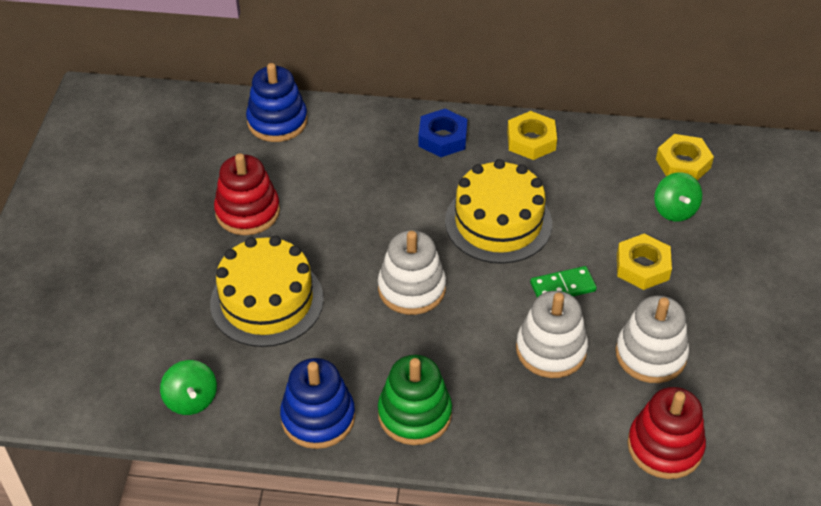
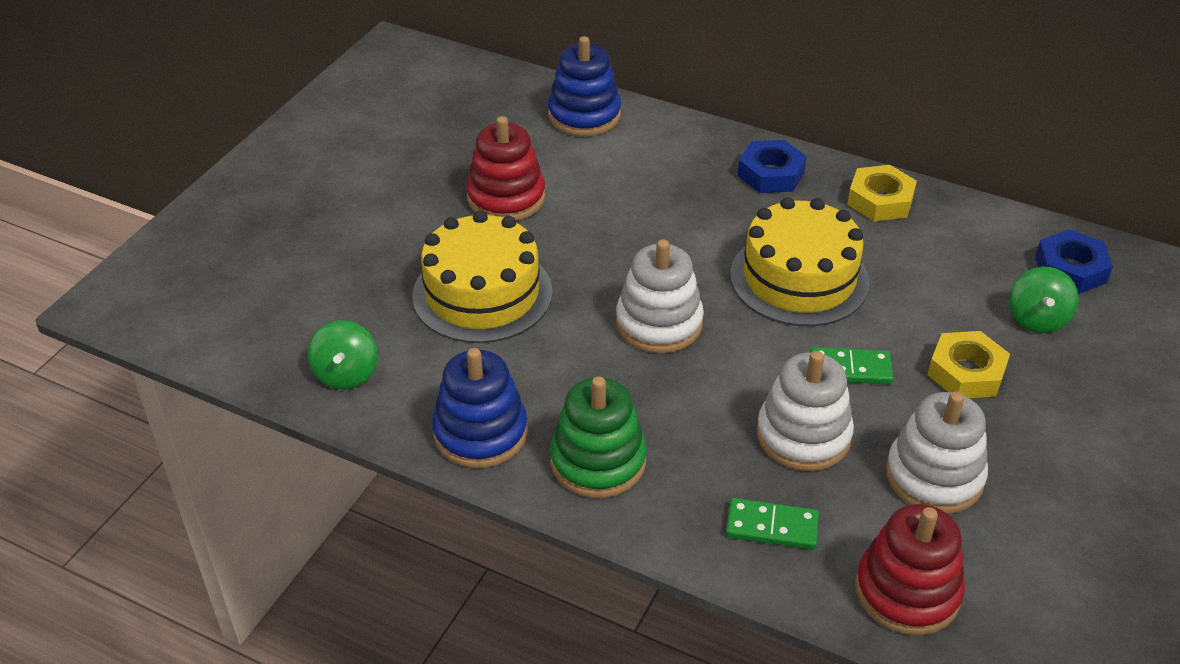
camera: 20 degrees right, 5 degrees down
yellow nut [656,134,714,181] -> blue nut [1035,229,1113,294]
none -> green domino [726,498,819,550]

